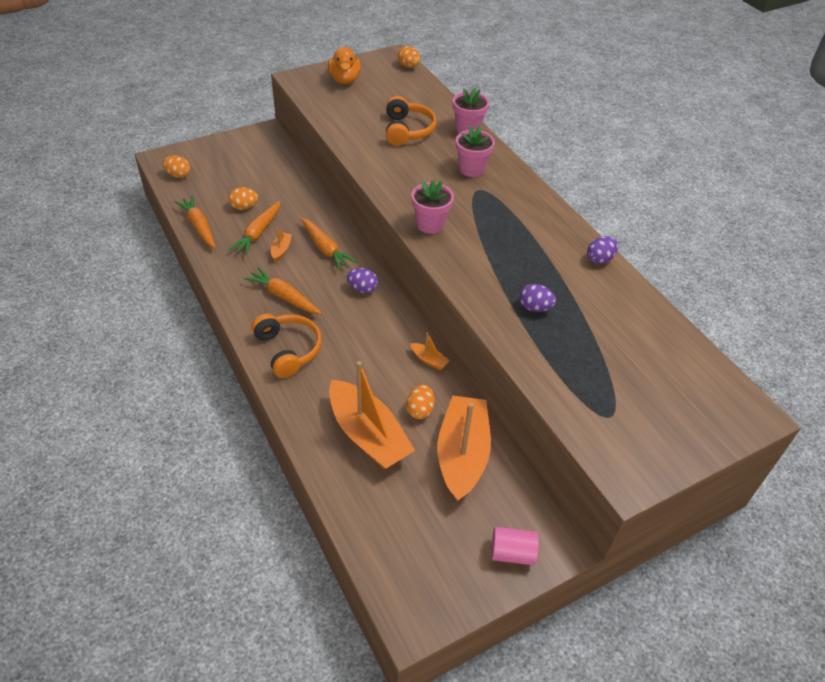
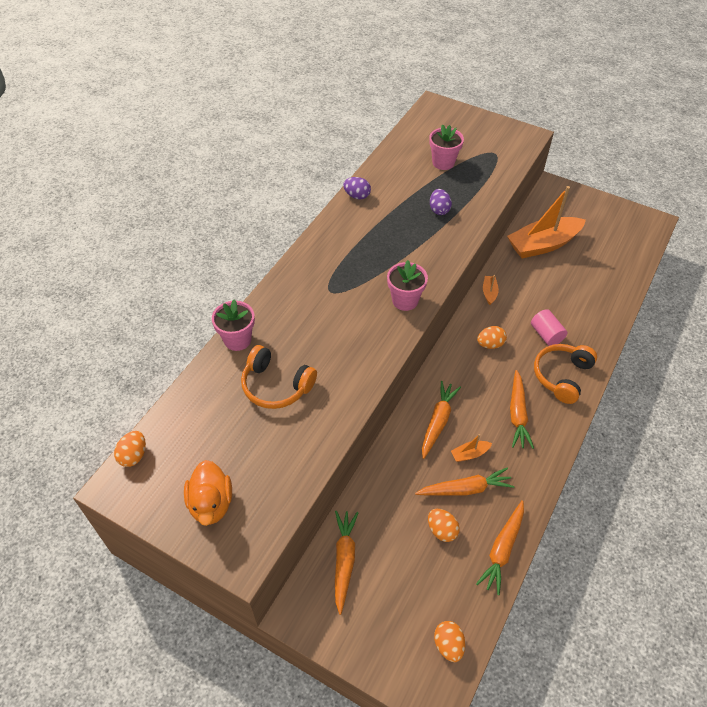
camera: 120 degrees left, 5 degrees up
orange duck [328,47,361,84] -> orange duck turned 120 degrees clockwise [184,460,232,526]
orange boat [329,361,415,470] -> none
purple egg [347,268,378,293] -> none
orange headphones [386,96,437,146] -> orange headphones turned 120 degrees counterclockwise [241,345,317,409]
orange egg [407,385,435,419] -> orange egg moved to [477,326,507,349]
pink flower pot [456,125,495,177] -> pink flower pot moved to [429,124,464,170]
pink cylinder [491,527,539,565] -> pink cylinder moved to [531,309,567,346]
none -> orange carrot [335,511,359,615]

